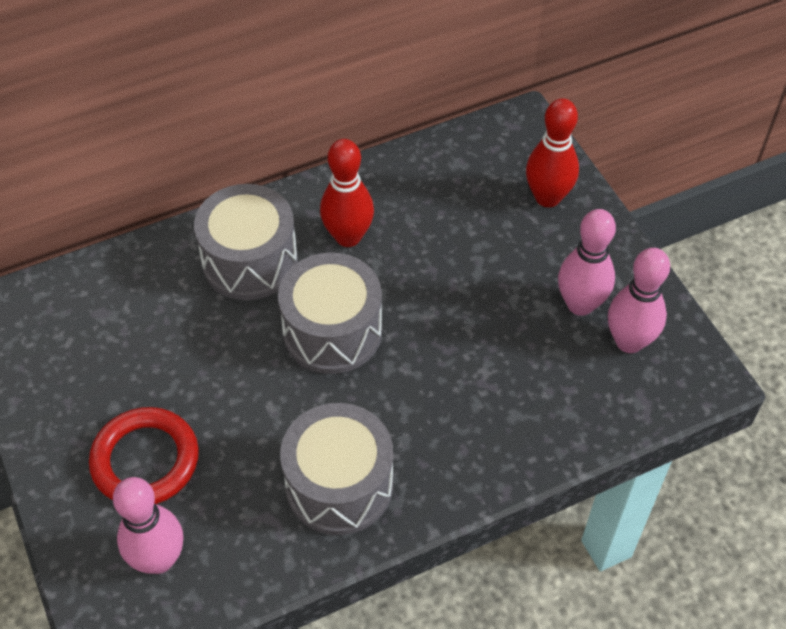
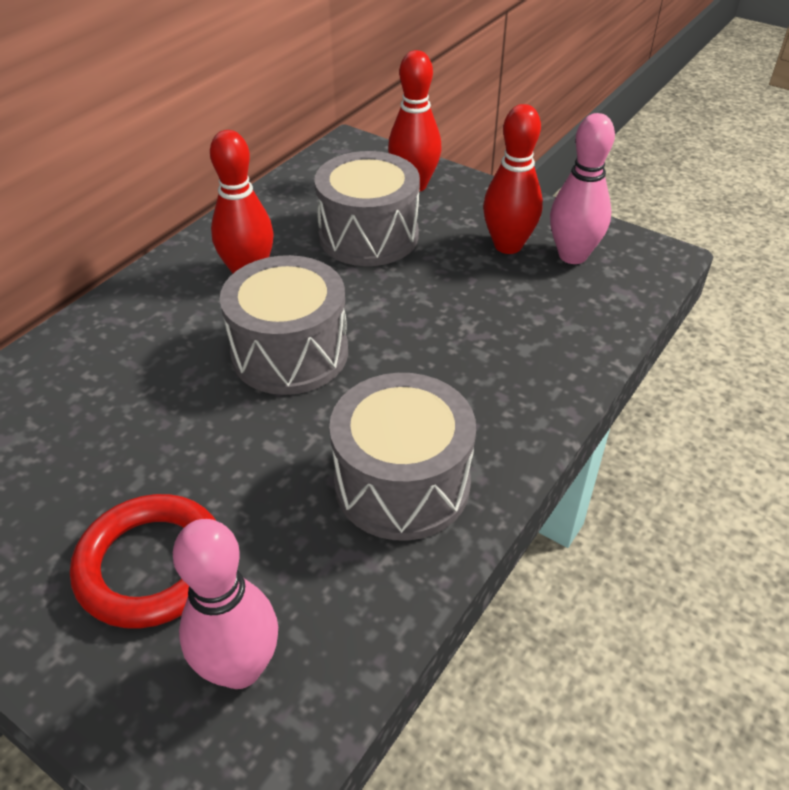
camera: 30 degrees left, 10 degrees down
grey drum [194,184,298,300] -> grey drum moved to [314,151,420,266]
pink bowling pin [558,209,616,316] -> red bowling pin [483,104,543,254]

